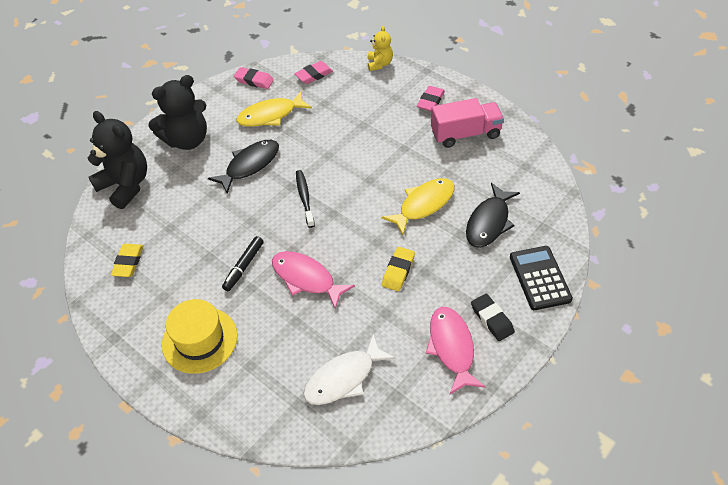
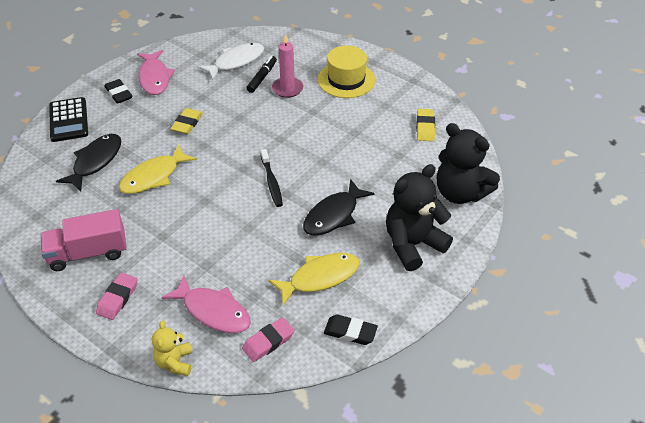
camera: 175 degrees right, 5 degrees down
black marker [222,236,264,291] -> black marker moved to [246,56,277,93]
pink eraser [234,67,274,89] -> black eraser [324,314,378,345]
pink fish [272,251,355,309] -> pink fish moved to [161,275,251,333]
none -> pink candle [272,34,303,98]

